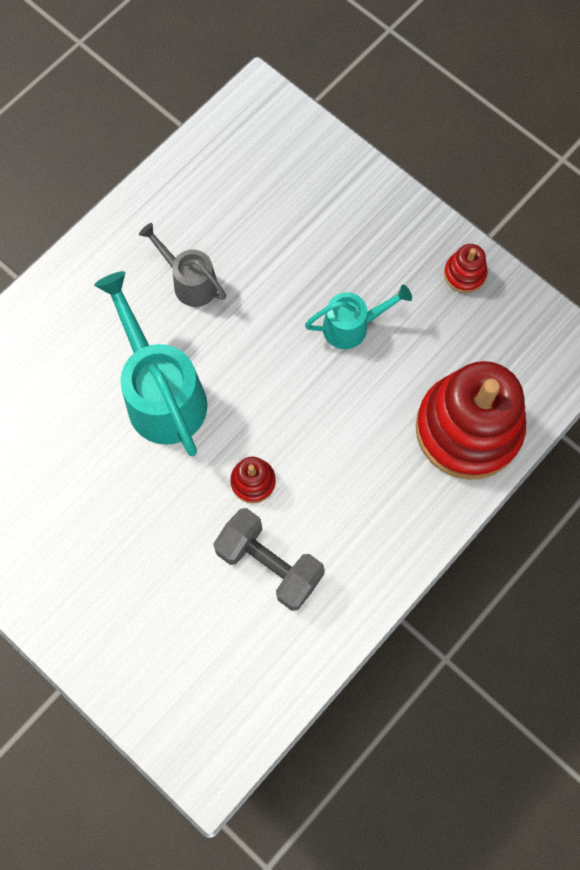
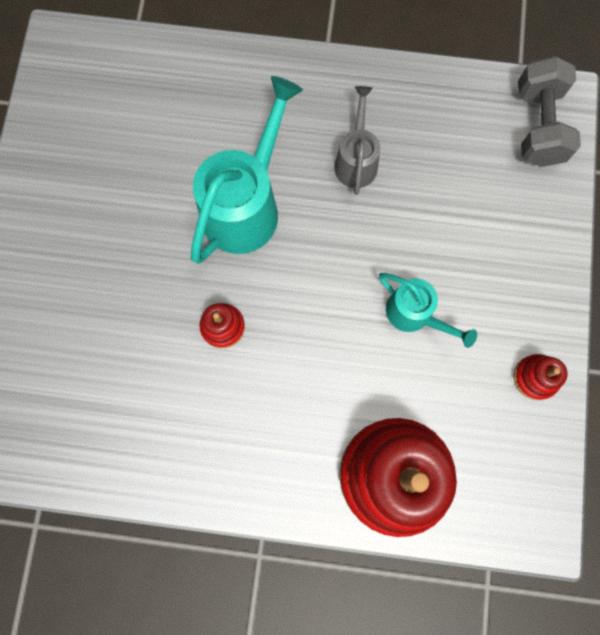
camera: 55 degrees right, 5 degrees up
grey dumbbell [213,508,325,611] -> grey dumbbell moved to [518,56,581,167]

